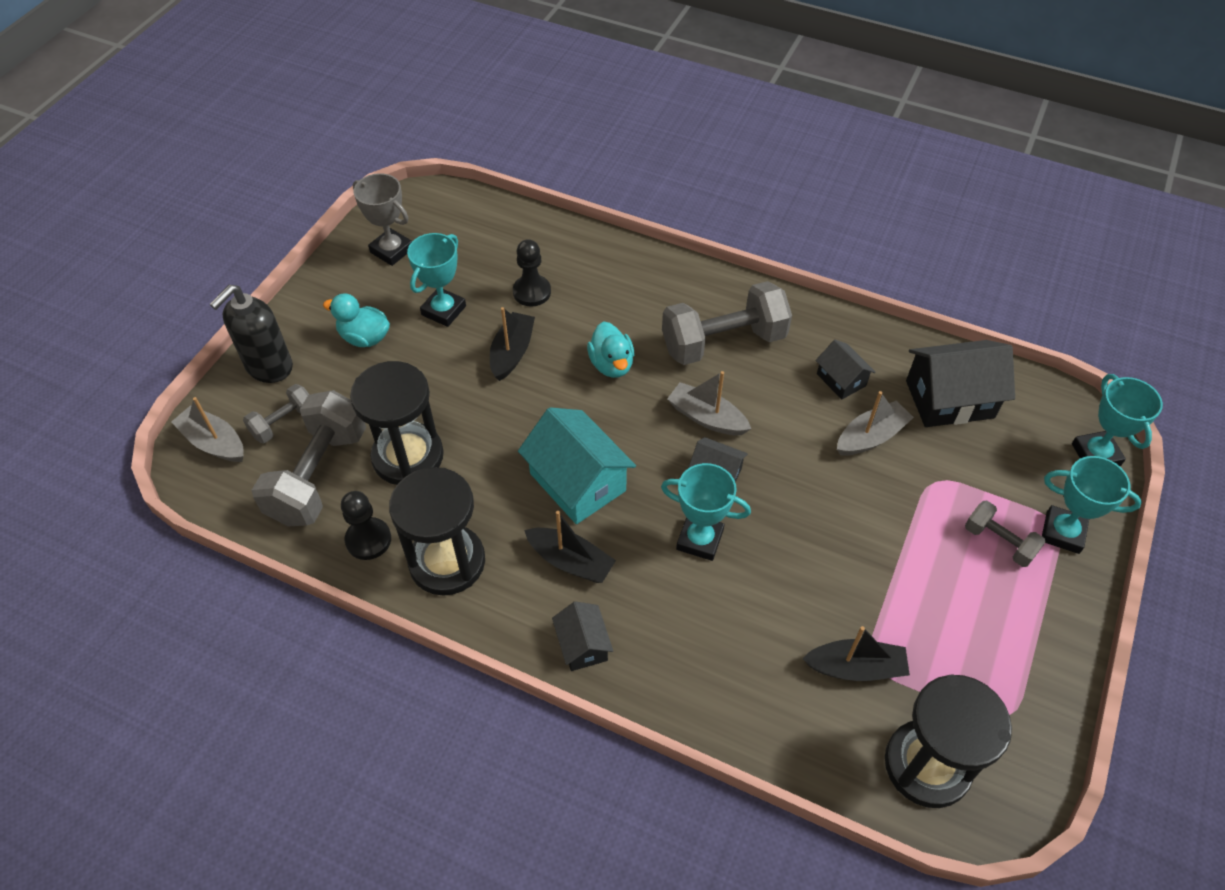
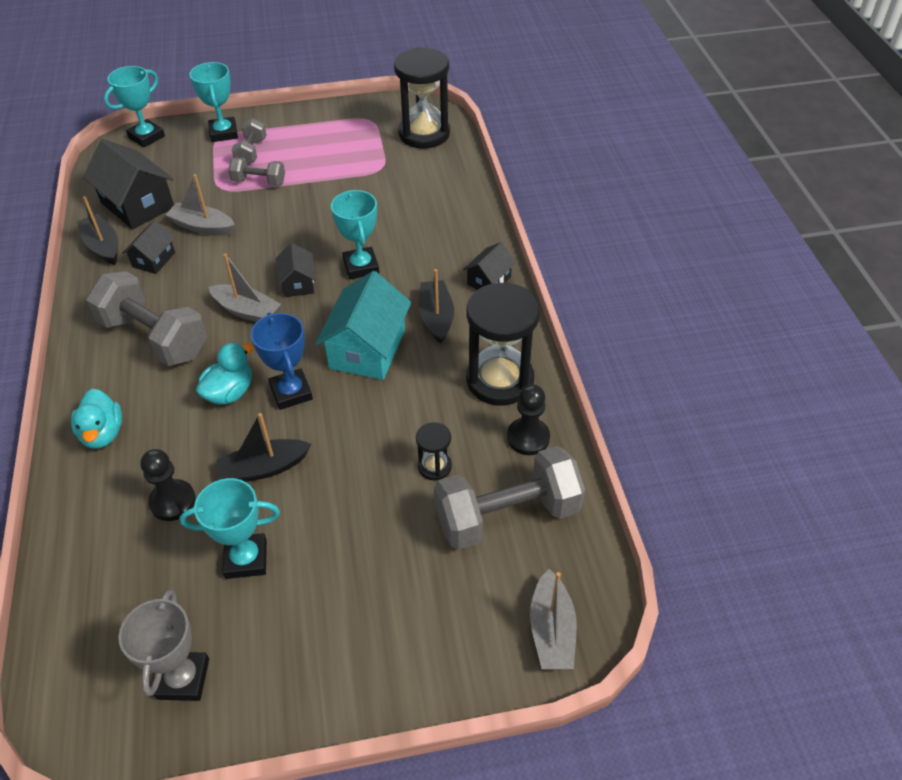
camera: 125 degrees left, 5 degrees down
black soap dispenser [210,285,293,383] -> none
grey dumbbell [243,384,310,443] -> grey dumbbell moved to [228,157,285,186]
turquoise duck [323,293,390,347] -> turquoise duck moved to [71,389,122,449]
black hourglass [350,361,444,485] -> black hourglass [416,422,452,481], size x0.46
grey boat [667,371,751,435] -> grey boat turned 60 degrees counterclockwise [208,253,281,322]
black boat [802,626,910,681] -> black boat moved to [77,196,118,265]
none -> blue trophy [251,312,313,410]

